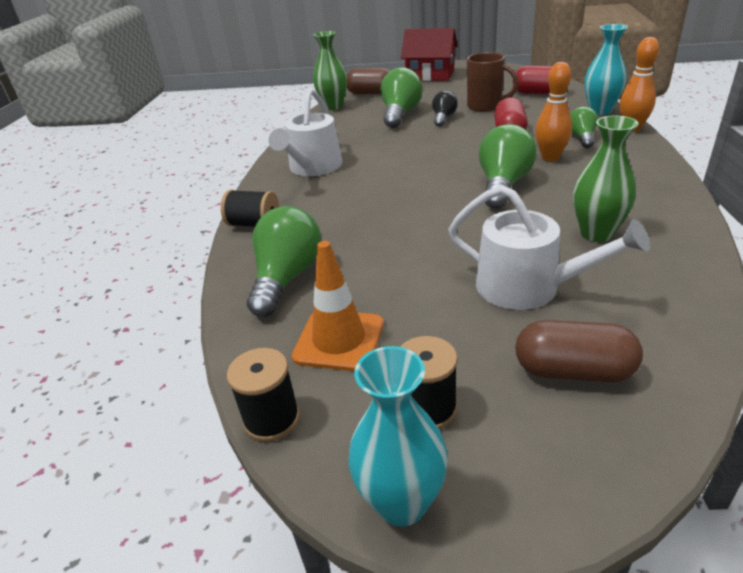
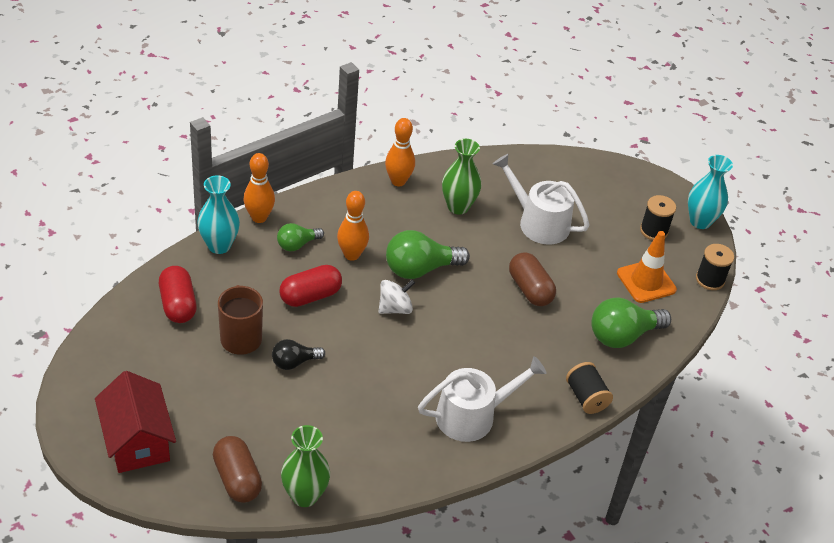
camera: 135 degrees left, 10 degrees up
green light bulb [381,67,423,128] -> none
white watering can [448,185,650,310] -> white watering can turned 45 degrees counterclockwise [493,154,590,245]
brown capsule [515,320,643,382] -> brown capsule moved to [509,253,556,306]
none -> white spinning top [378,280,415,314]
none -> orange bowling pin [385,118,415,186]

